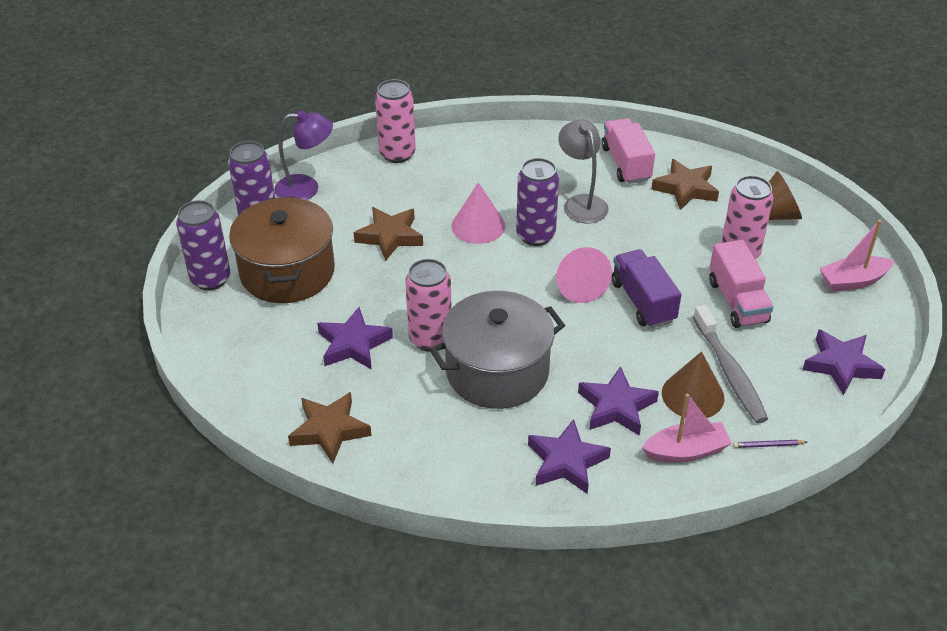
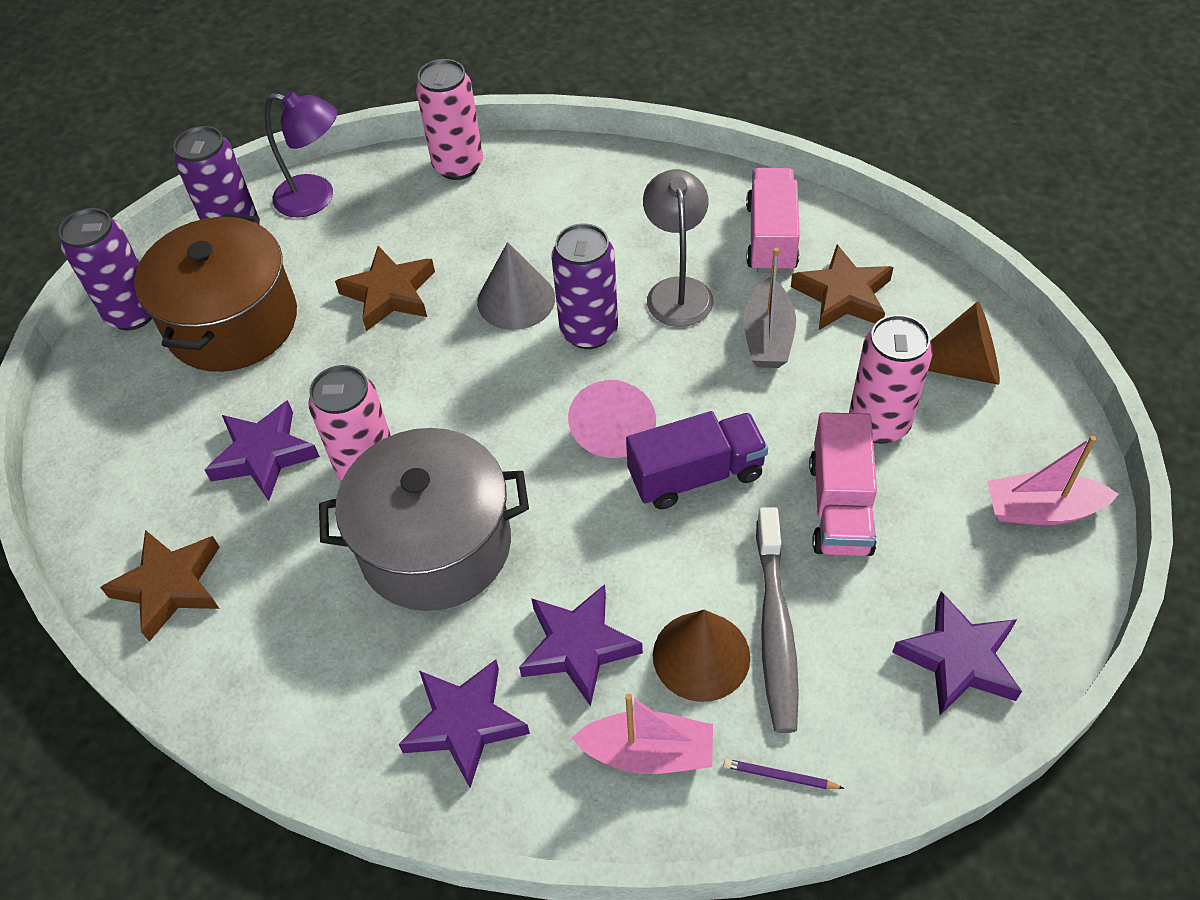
camera: 20 degrees right, 10 degrees up
pink cone [452,182,505,244] -> grey cone [477,242,555,330]
purple truck [612,249,681,328] -> purple truck turned 75 degrees clockwise [626,411,768,509]
none -> grey boat [743,248,796,368]

